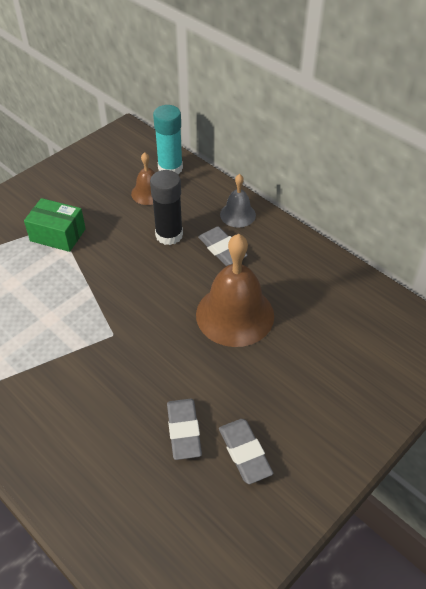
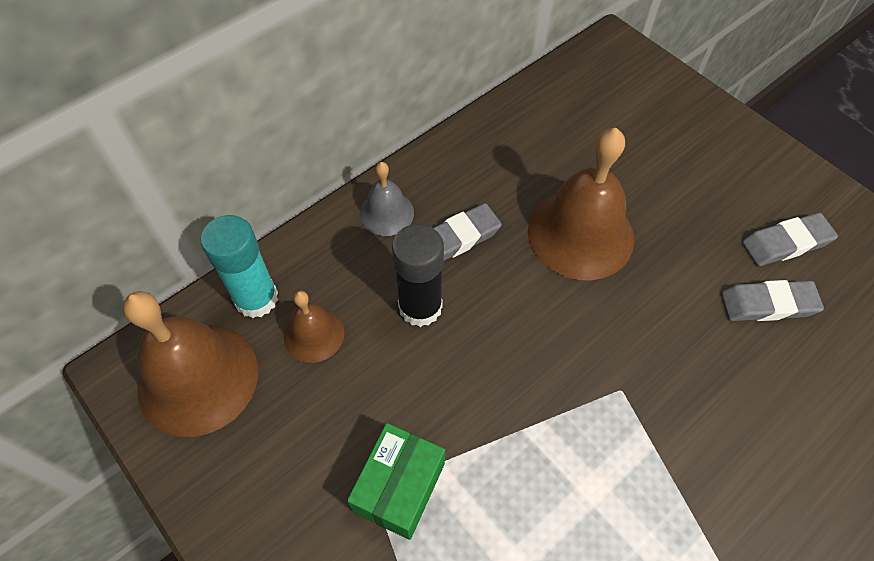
camera: 85 degrees left, 10 degrees up
none -> brown bell [123,291,258,437]

